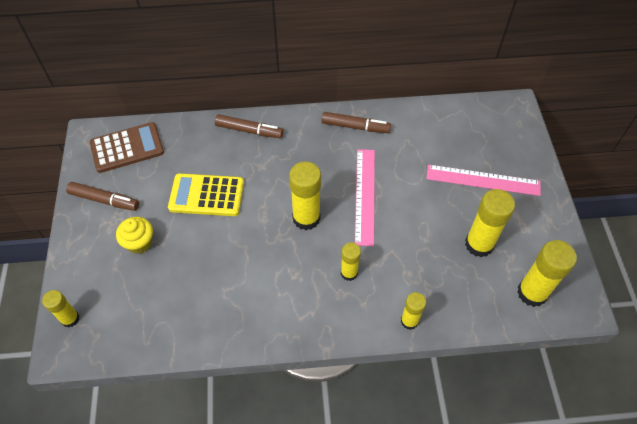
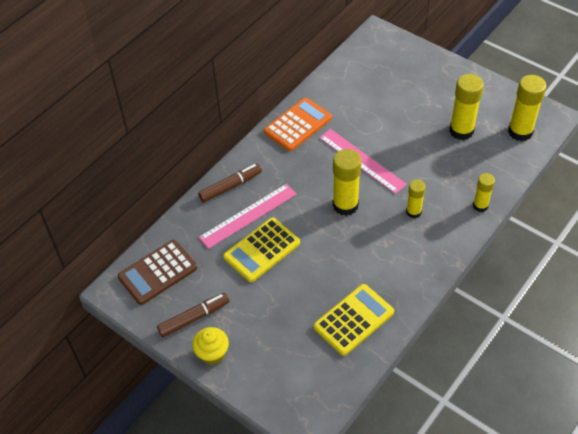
camera: 45 degrees left, 5 degrees down
yellow glue stick [42,290,80,327] -> none
brown calculator [90,122,164,173] -> brown calculator turned 150 degrees counterclockwise [118,240,197,305]
yellow cupcake [116,217,153,254] -> yellow cupcake moved to [192,327,229,365]
brown marker [321,112,391,133] -> orange calculator [264,98,332,151]
pink ruler [426,165,541,196] -> pink ruler moved to [199,184,297,249]
none -> yellow calculator [314,284,394,356]

